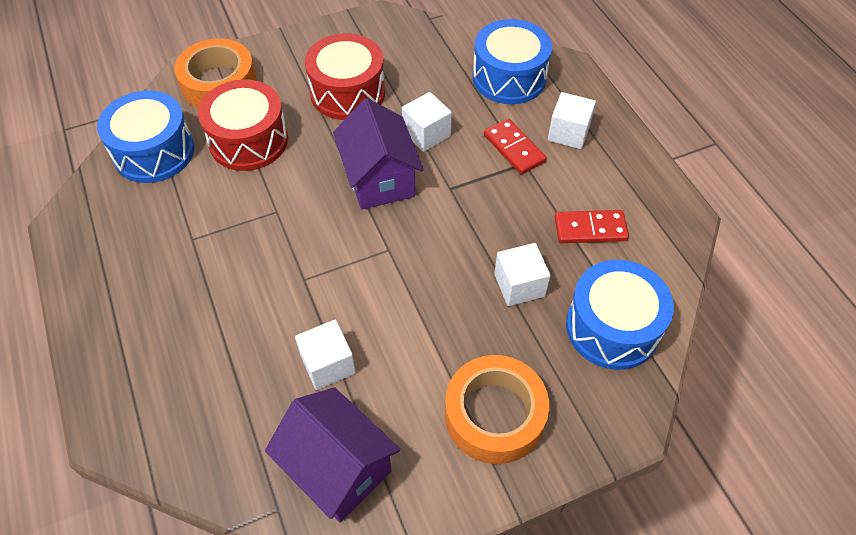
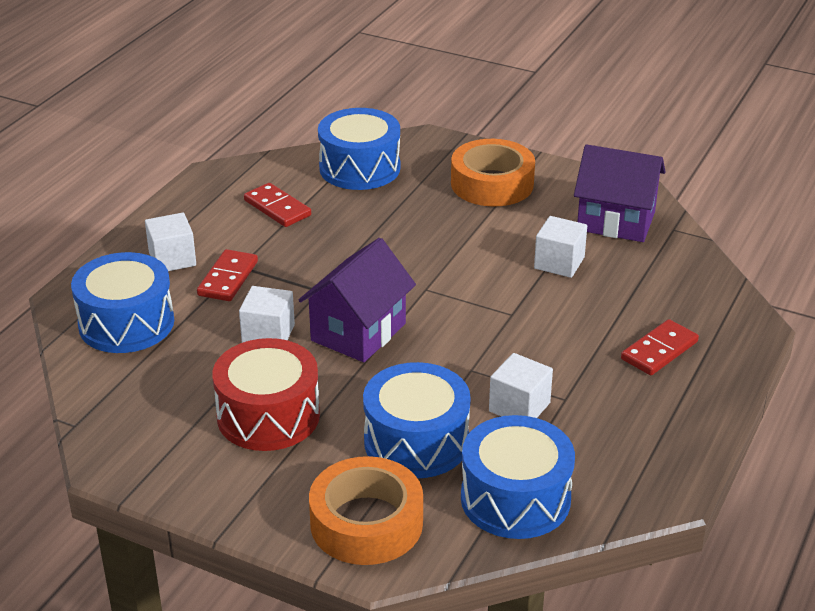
camera: 130 degrees left, 20 degrees down
red drum [198,79,288,171] -> blue drum [363,362,471,478]
purple house [265,387,401,523] -> purple house turned 75 degrees counterclockwise [574,144,666,242]
white cube [494,243,551,306] -> white cube moved to [489,353,553,418]
none -> red domino [621,319,699,375]

